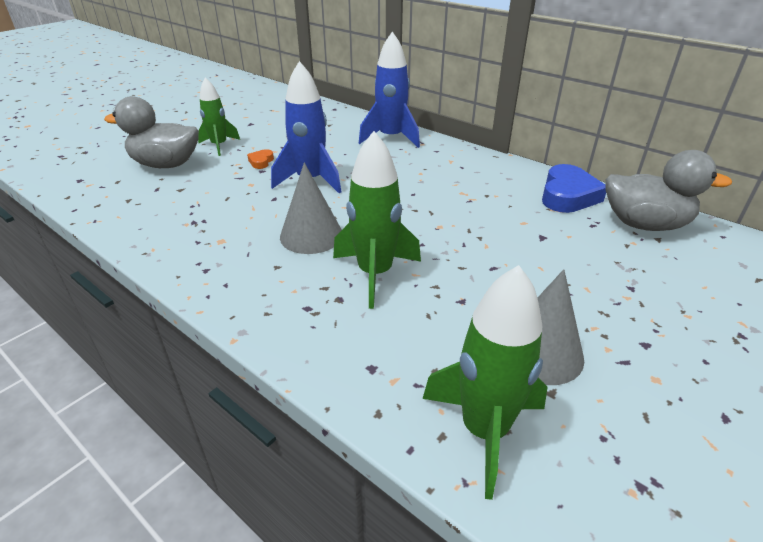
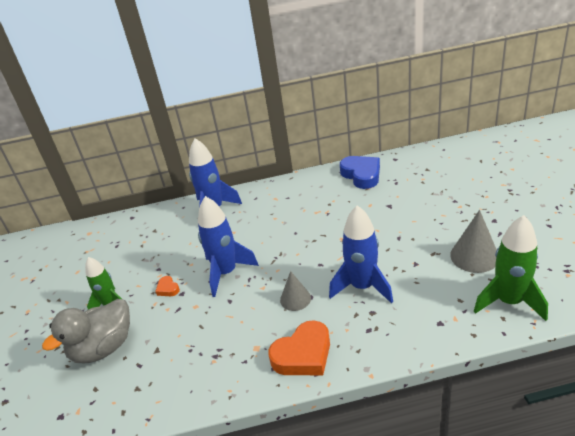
camera: 45 degrees left, 0 degrees up
grey cone [280,163,342,254] -> grey cone [280,271,311,311], size x0.65
green rocket [333,131,421,309] -> blue rocket [329,205,393,304]
grey duck [605,150,732,231] -> none
none -> orange heart [268,320,330,375]

